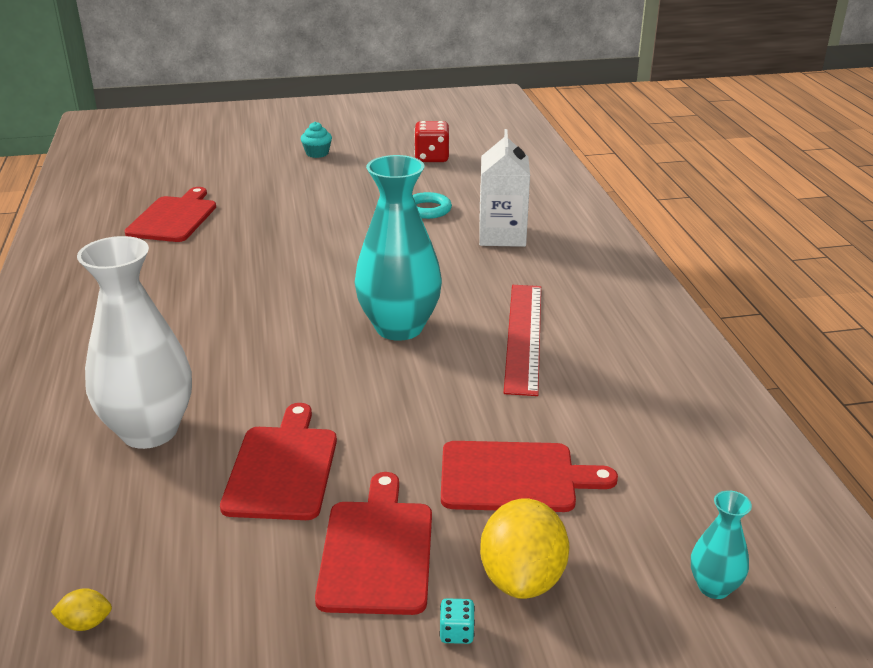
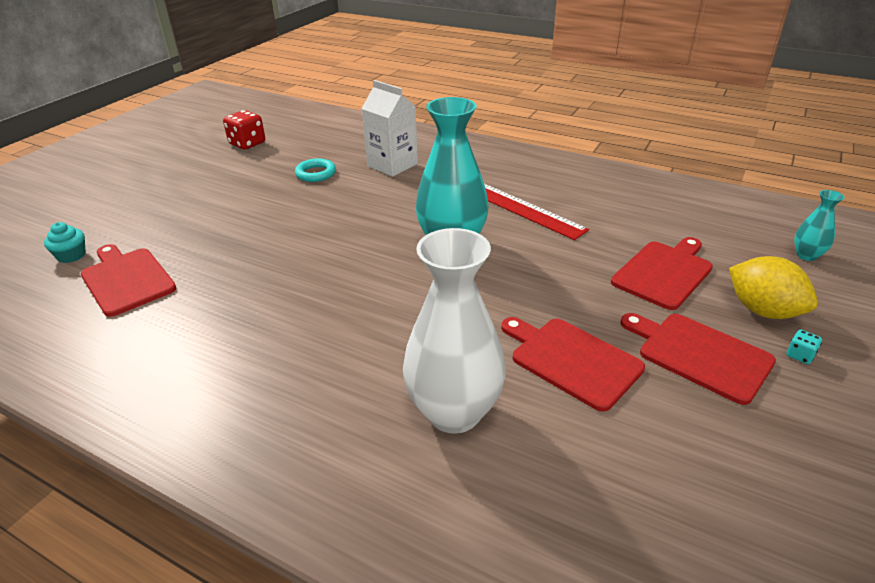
camera: 50 degrees left, 5 degrees up
yellow lemon [51,588,112,631] -> none
turquoise cupcake [301,122,332,158] -> turquoise cupcake moved to [44,222,86,263]

